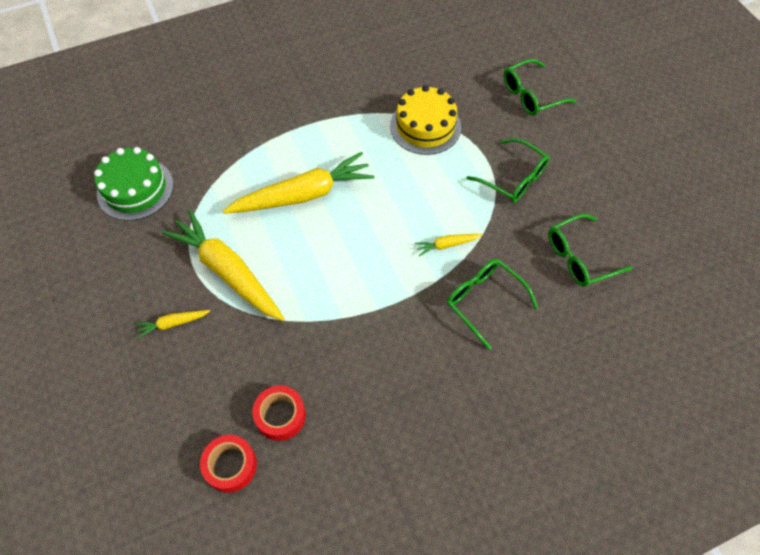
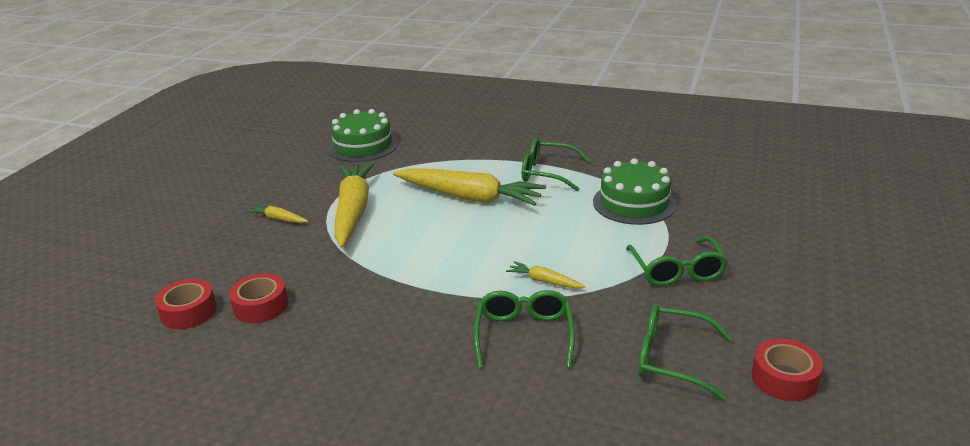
camera: 45 degrees right, 30 degrees down
yellow cake [390,85,461,155] -> green cake [593,158,677,225]
green glasses [503,59,576,116] -> green glasses moved to [522,138,590,191]
none -> red tape [752,338,823,401]

